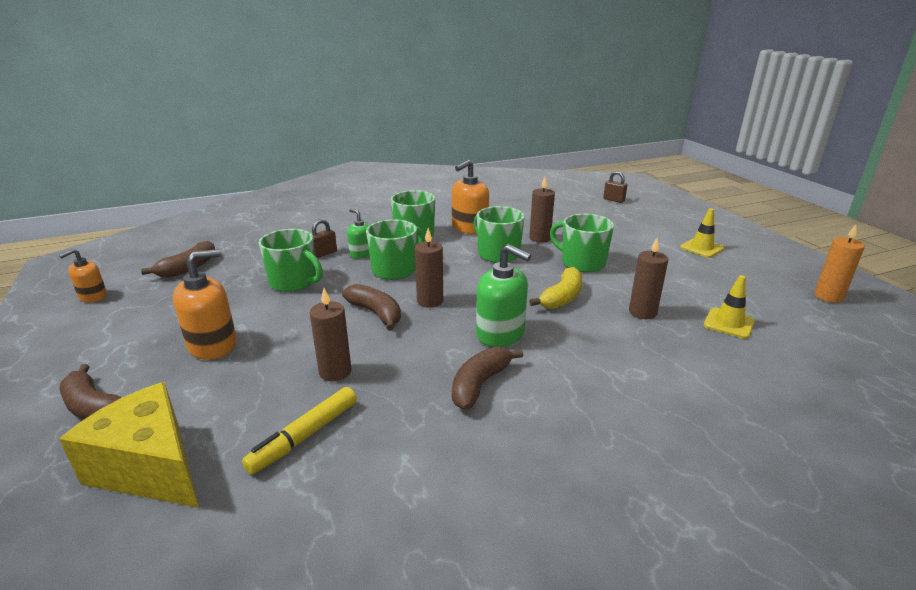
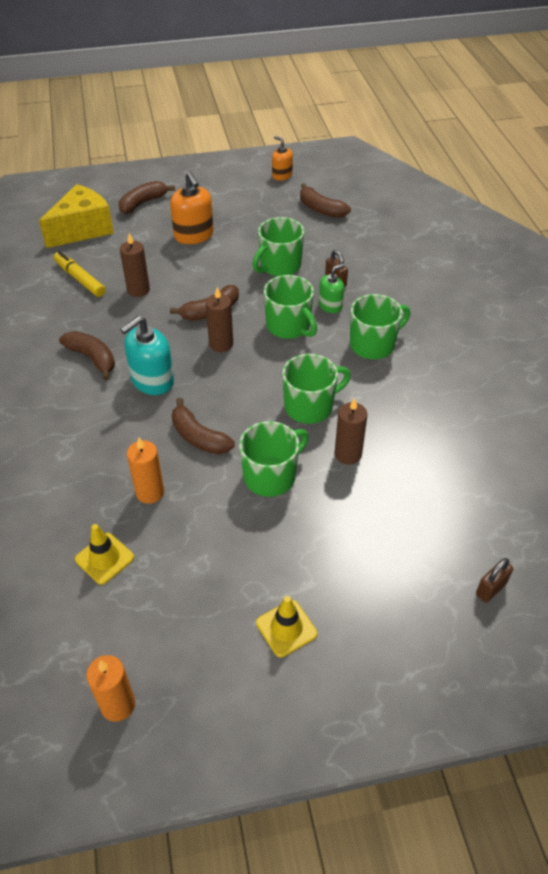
camera: 100 degrees right, 20 degrees up
orange soap dispenser [452,160,489,234] -> none
green soap dispenser [476,244,531,347] -> turquoise soap dispenser [120,316,174,395]
yellow banana [529,267,582,309] -> brown banana [172,398,235,454]
brown candle [629,238,668,319] -> orange candle [127,438,164,504]

